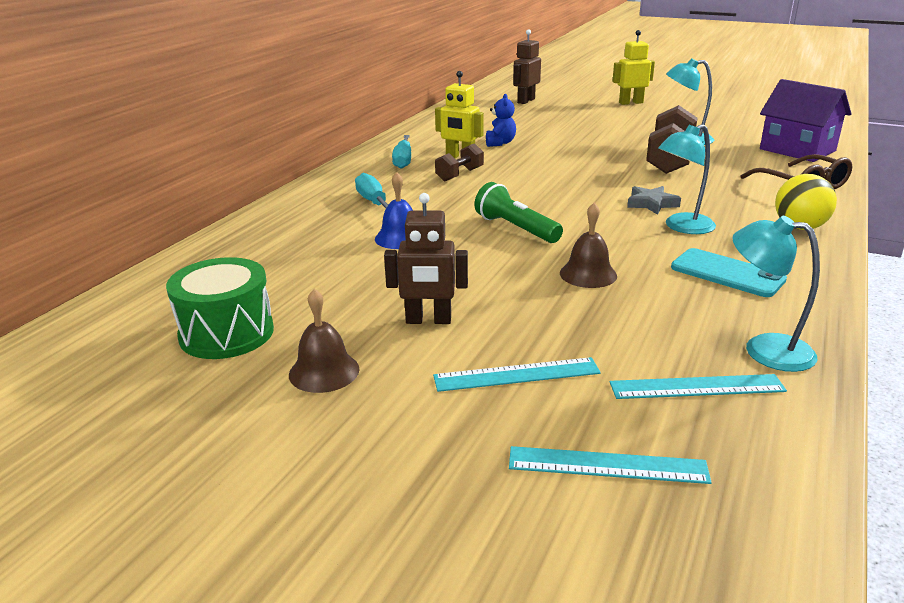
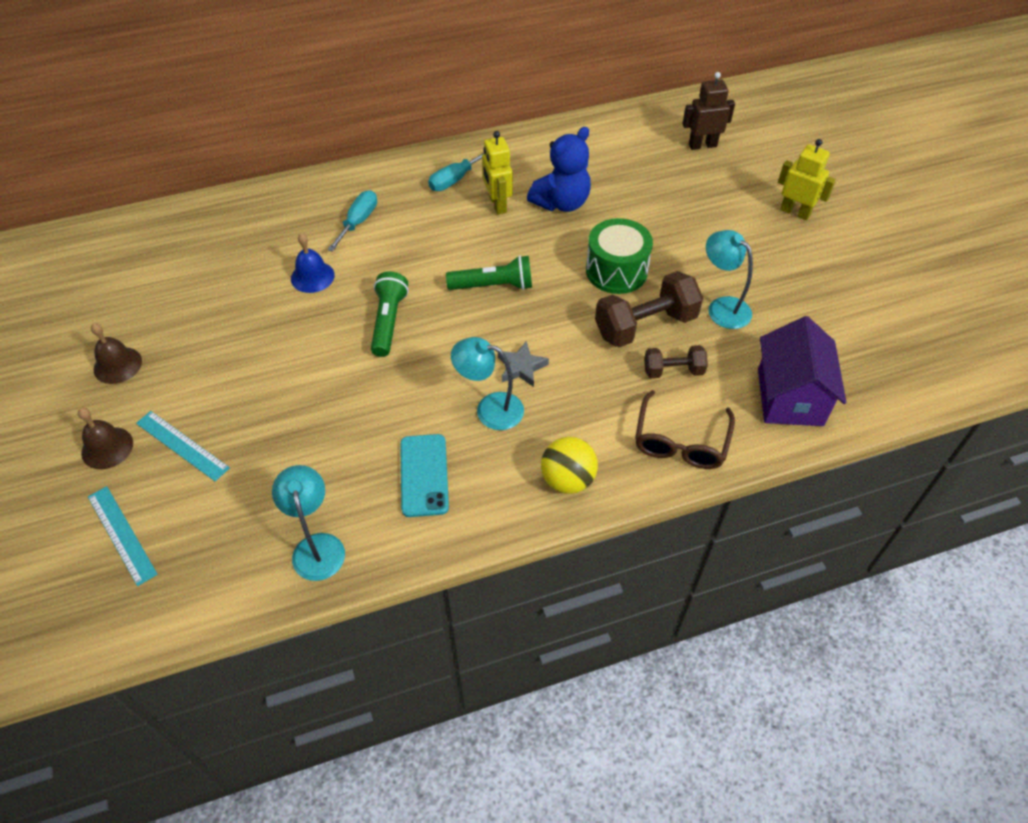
camera: 45 degrees right, 25 degrees up
green drum [166,257,274,359] -> green drum moved to [586,218,653,294]
brown robot [384,193,468,324] -> none
brown dumbbell [435,143,484,182] -> brown dumbbell moved to [644,345,708,378]
blue teddy bear [486,94,516,147] -> blue teddy bear [527,127,591,212], size x1.71
brown bell [560,203,617,288] -> brown bell moved to [78,408,133,469]
turquoise ruler [610,374,787,399] -> none
none -> green flashlight [446,255,532,290]

